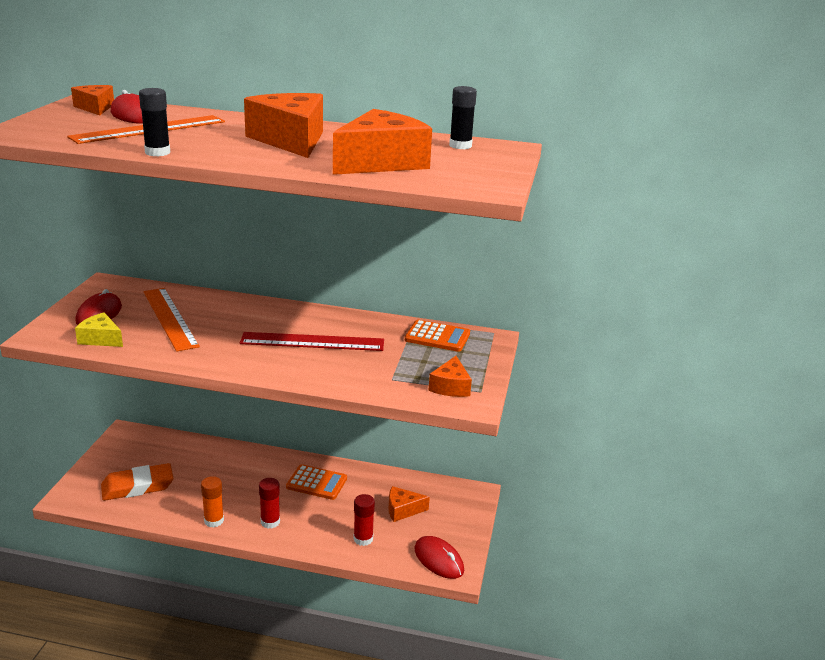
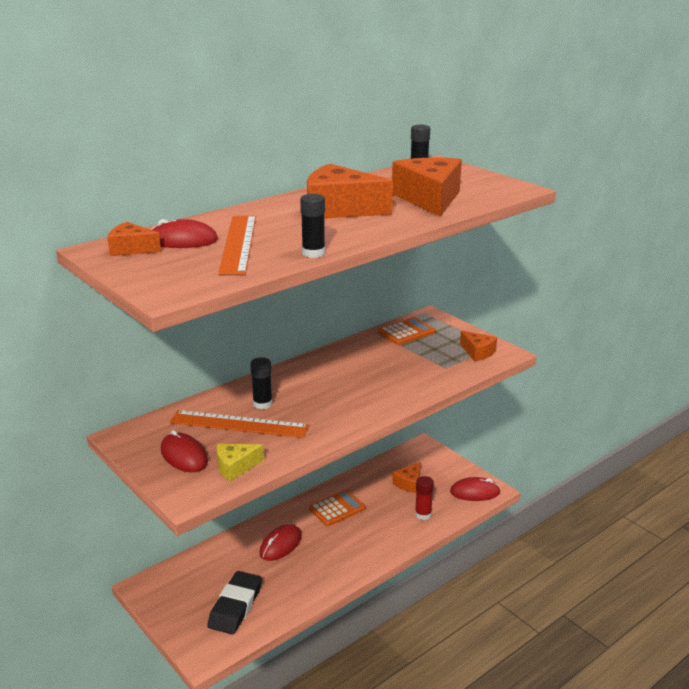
camera: 50 degrees left, 0 degrees up
orange eraser [101,463,173,501] -> black eraser [207,571,262,634]
orange glue stick [201,476,224,528] -> none
red ruler [240,332,384,351] -> none
red glue stick [259,478,280,529] -> none
none -> black glue stick [250,357,273,409]
none -> red mouse [259,524,302,561]

